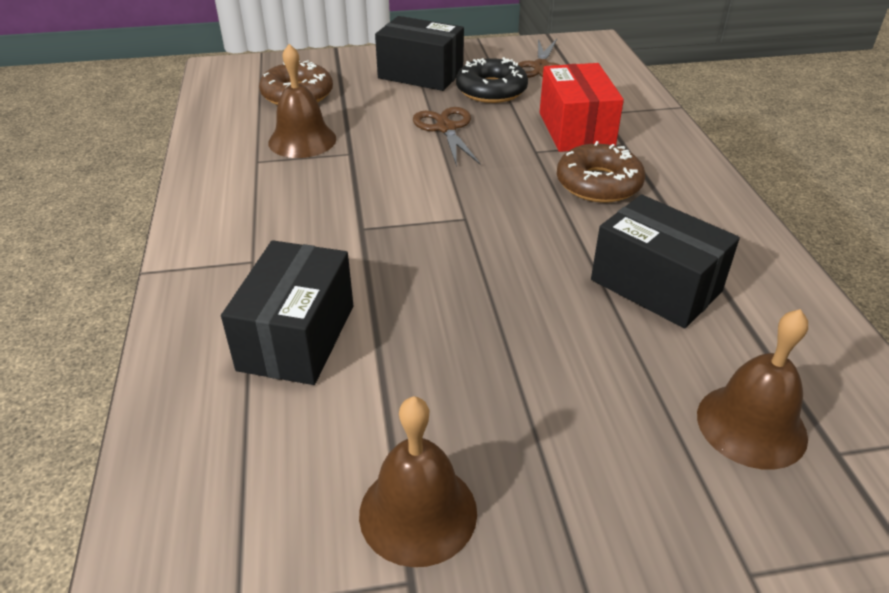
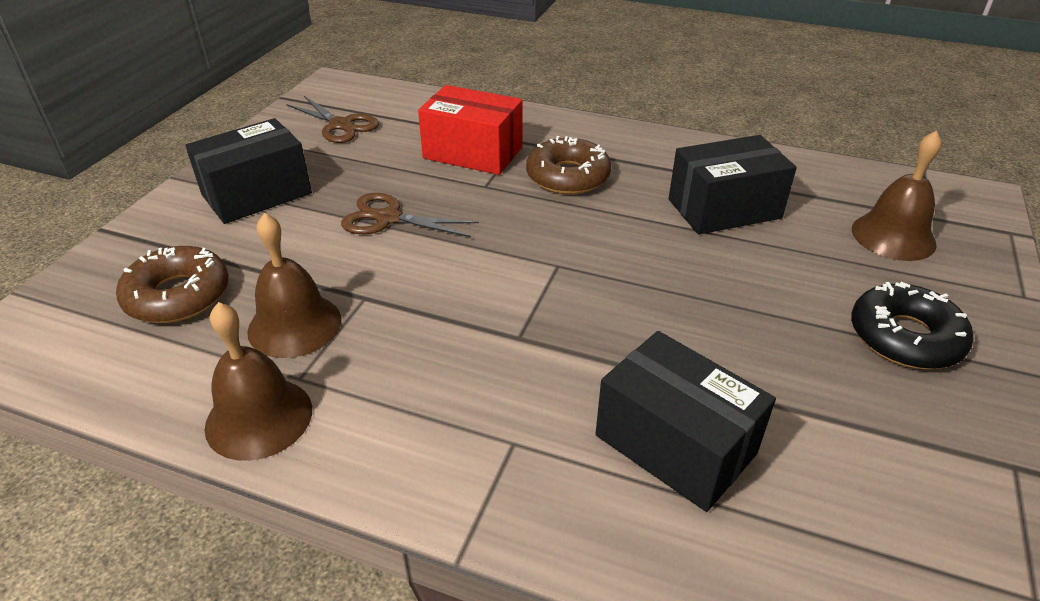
camera: 60 degrees left, 0 degrees up
brown bell [359,396,477,567] -> brown bell moved to [204,302,312,461]
black donut [456,57,528,103] -> black donut moved to [851,282,973,369]

